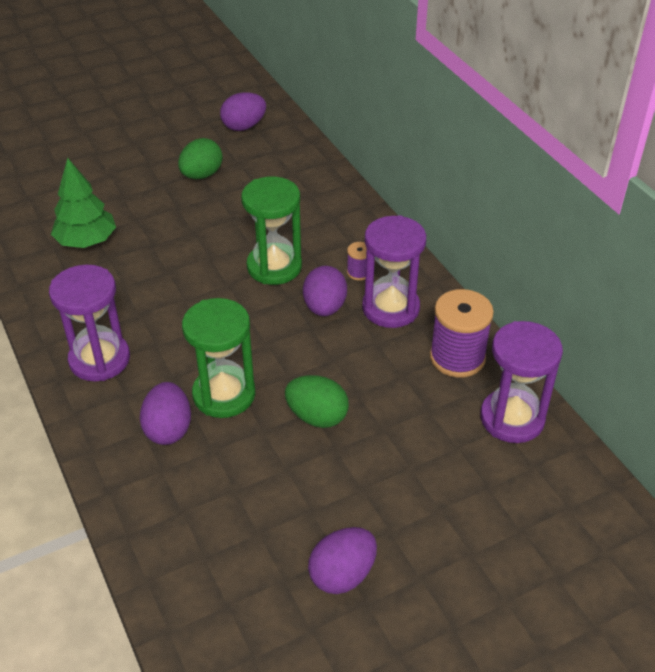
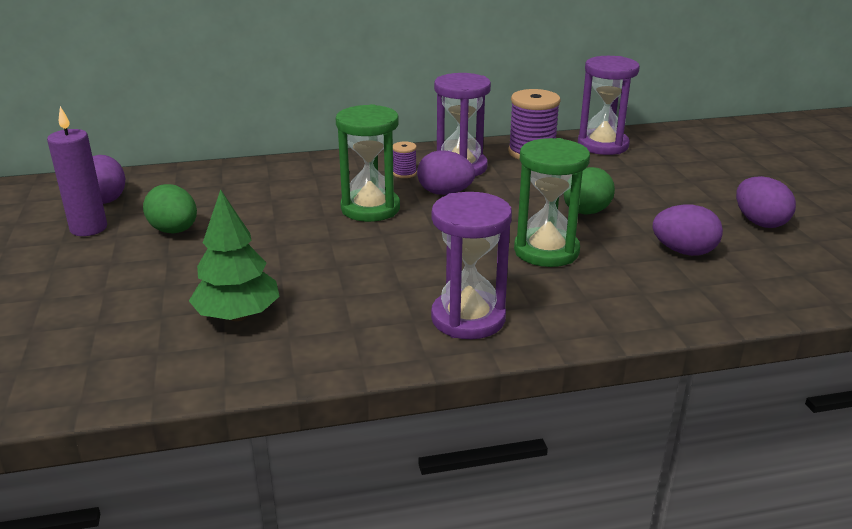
camera: 75 degrees left, 15 degrees down
purple egg [140,382,191,445] -> purple egg moved to [653,205,723,256]
none -> purple candle [47,106,107,236]

